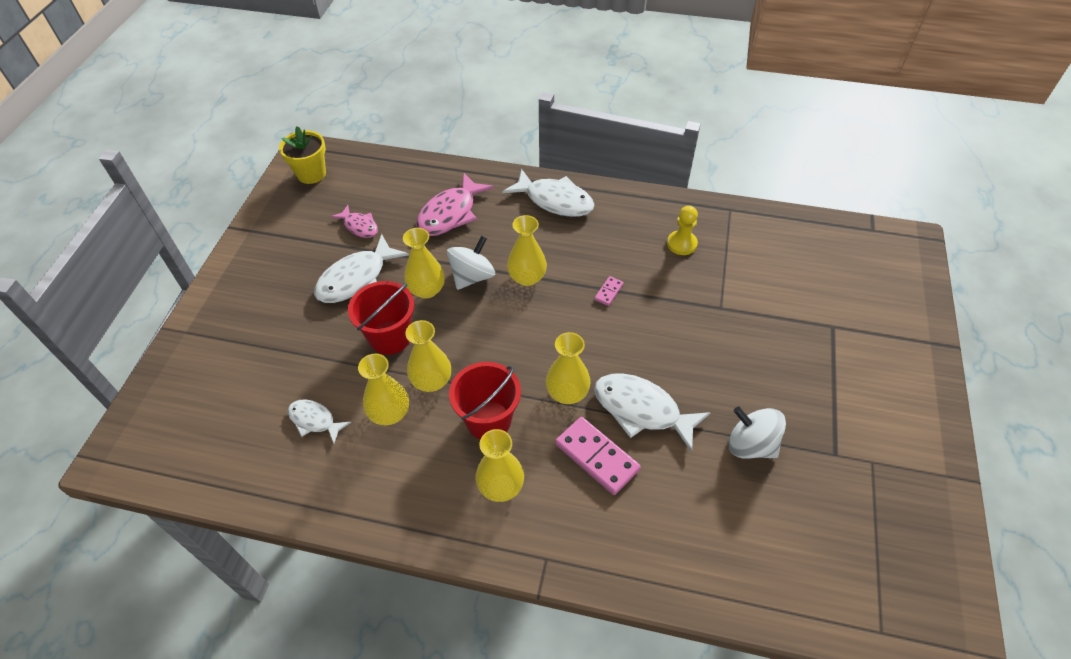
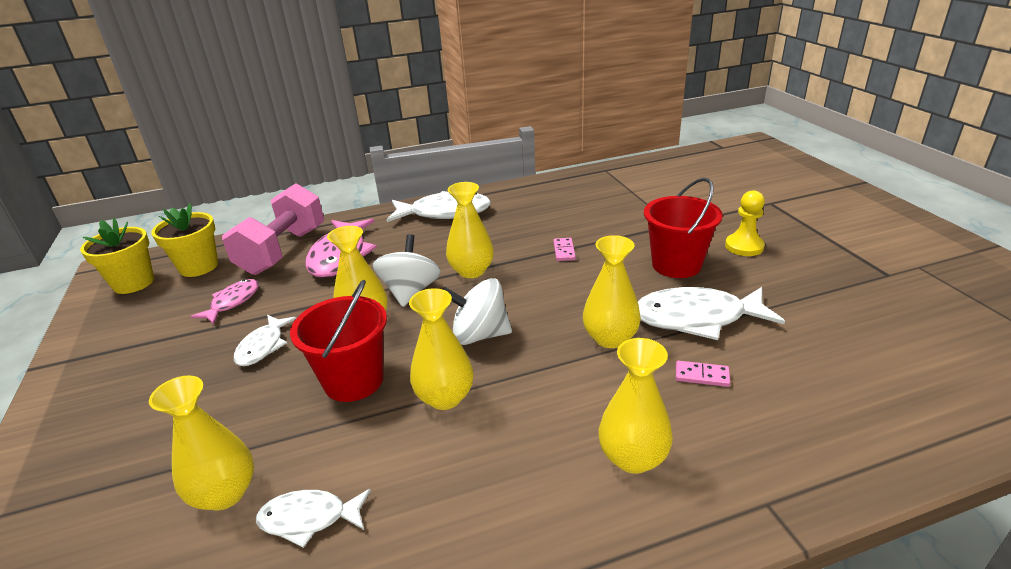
camera: 30 degrees left, 20 degrees down
white fish [314,234,409,303] -> white fish [234,315,296,366], size x0.57
pink fish [331,205,378,238] -> pink fish turned 75 degrees counterclockwise [190,279,259,324]
yellow vase [358,354,409,425] -> yellow vase moved to [149,375,254,511]
red bucket [449,362,521,439] -> red bucket moved to [644,178,723,278]
pink domino [555,417,641,495] -> pink domino [676,361,730,387], size x0.48
yellow pawn [667,206,698,255] -> yellow pawn moved to [725,190,765,256]
white spinning top [728,407,786,459] -> white spinning top moved to [443,278,512,345]
none -> yellow flower pot [151,203,218,277]
none -> pink dumbbell [222,183,325,275]

